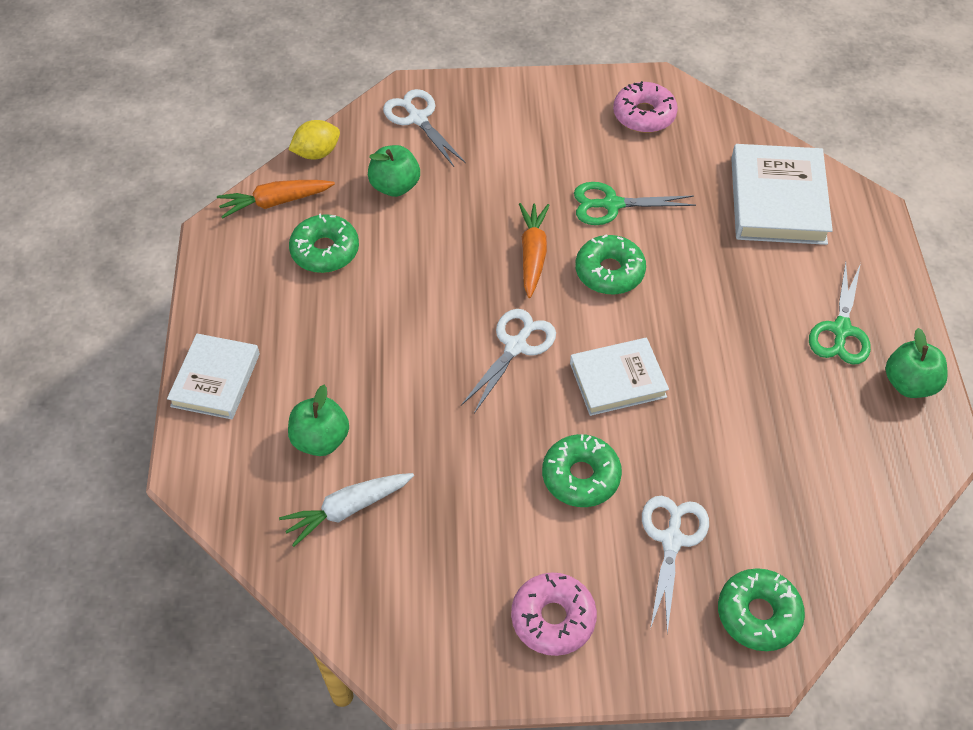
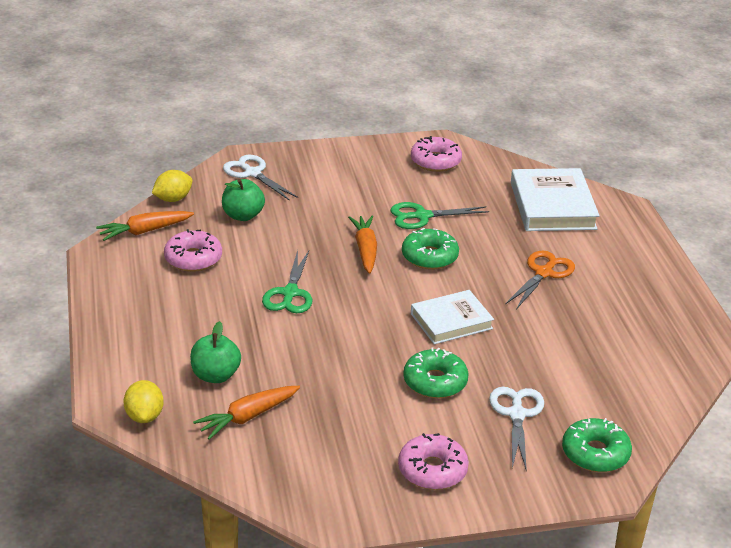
camera: 10 degrees left, 20 degrees down
white book [167,334,260,419] -> none
white carrot [279,473,414,547] -> orange carrot [193,386,300,440]
green donut [289,213,359,273] -> pink donut [164,229,222,272]
white scissors [461,309,556,413] -> none
green scissors [809,262,871,365] -> green scissors moved to [262,250,312,313]
green apple [885,328,948,398] -> none
none -> yellow lemon [123,380,164,423]
none -> orange scissors [505,251,575,309]

